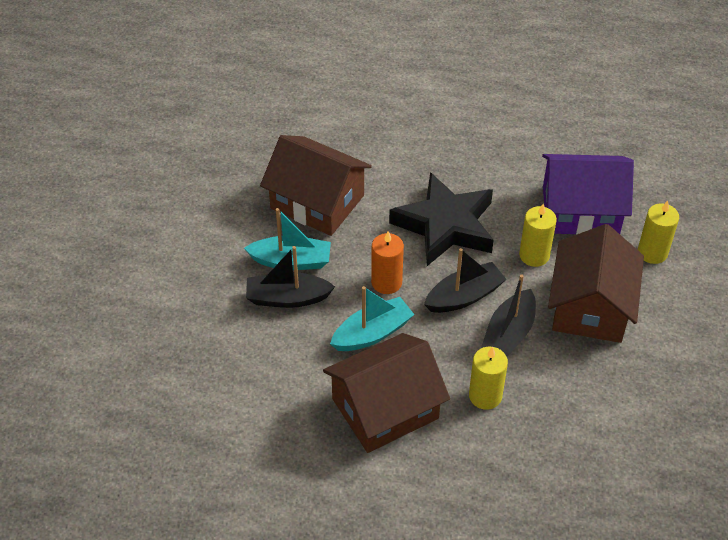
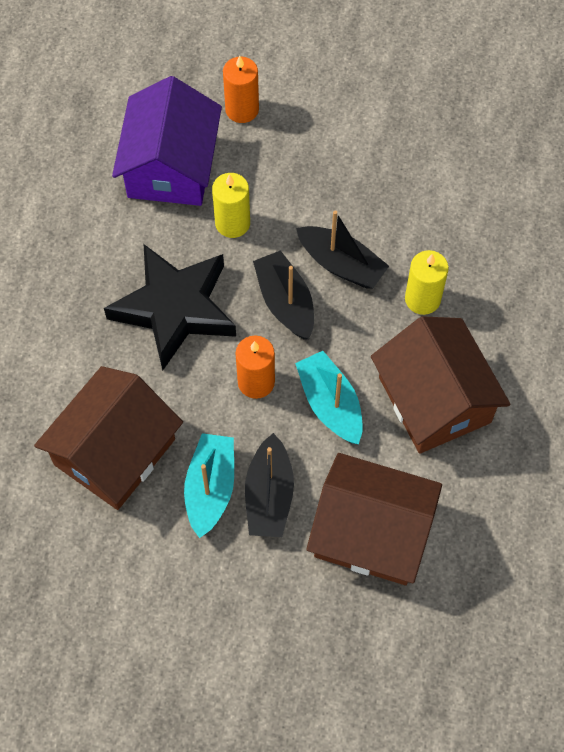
camera: 85 degrees left, 15 degrees up
brown house [548,224,644,343] -> brown house moved to [306,453,442,585]
yellow candle [638,201,679,264] -> orange candle [223,56,259,123]

